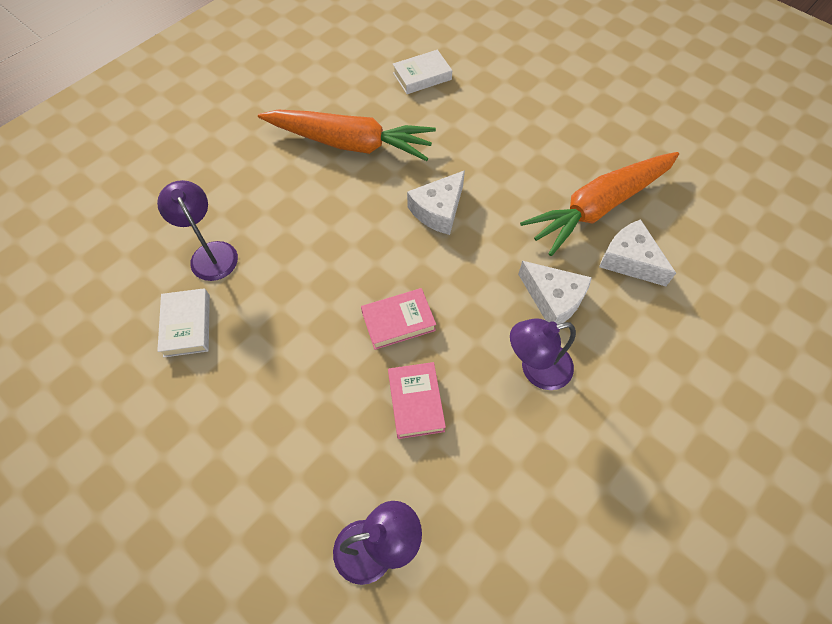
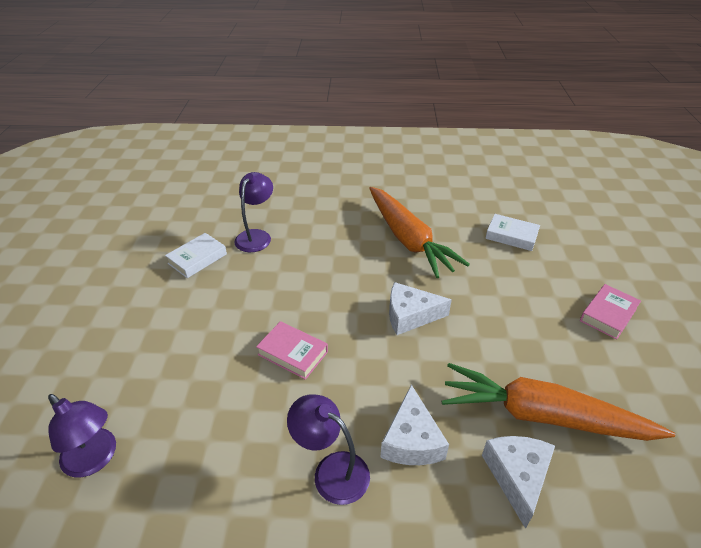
camera: 50 degrees right, 20 degrees down
pink book [388,362,446,439] -> pink book moved to [580,284,641,340]

